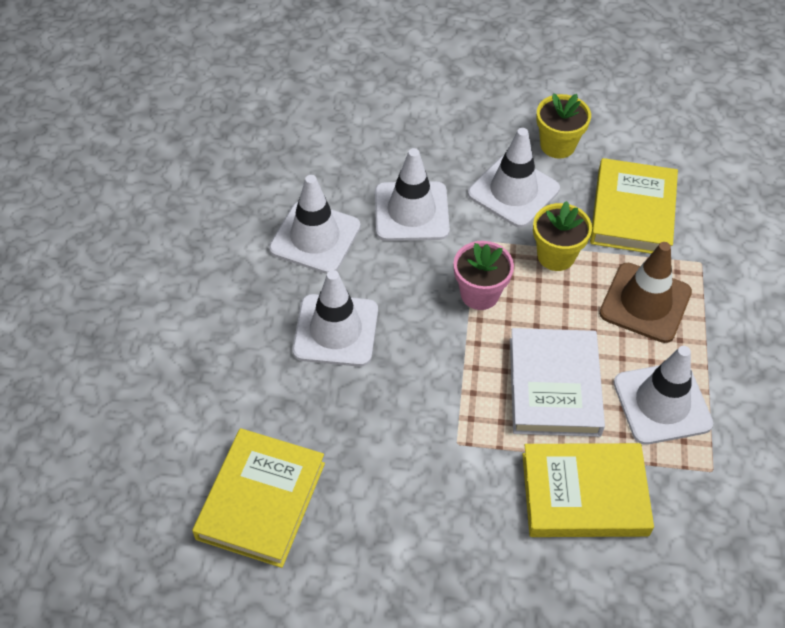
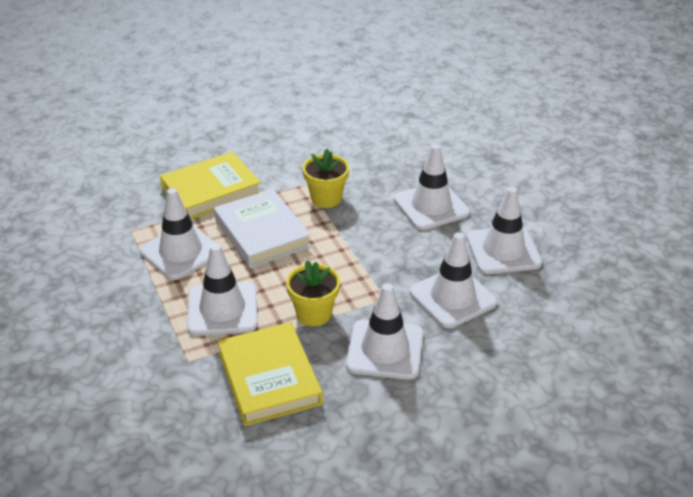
camera: 150 degrees right, 15 degrees down
yellow book [192,428,325,568] -> none
pink flower pot [454,241,514,310] -> none
yellow flower pot [536,93,591,159] -> yellow flower pot moved to [303,149,349,208]
brown traffic cone [599,242,692,343] -> white traffic cone [187,244,258,336]

